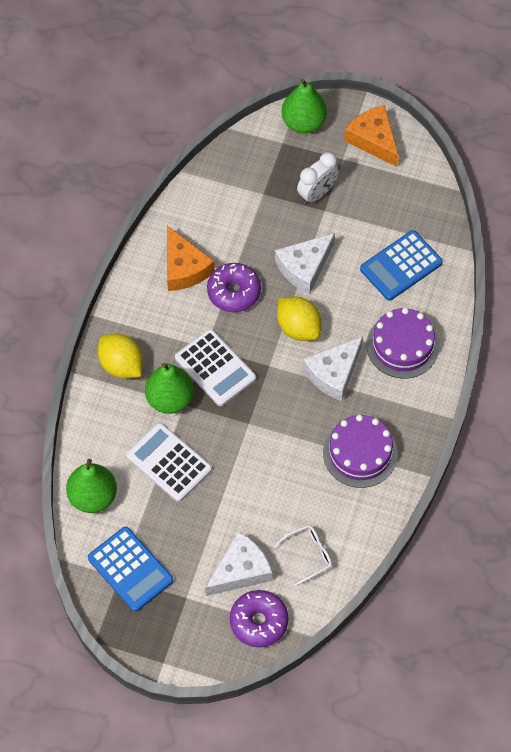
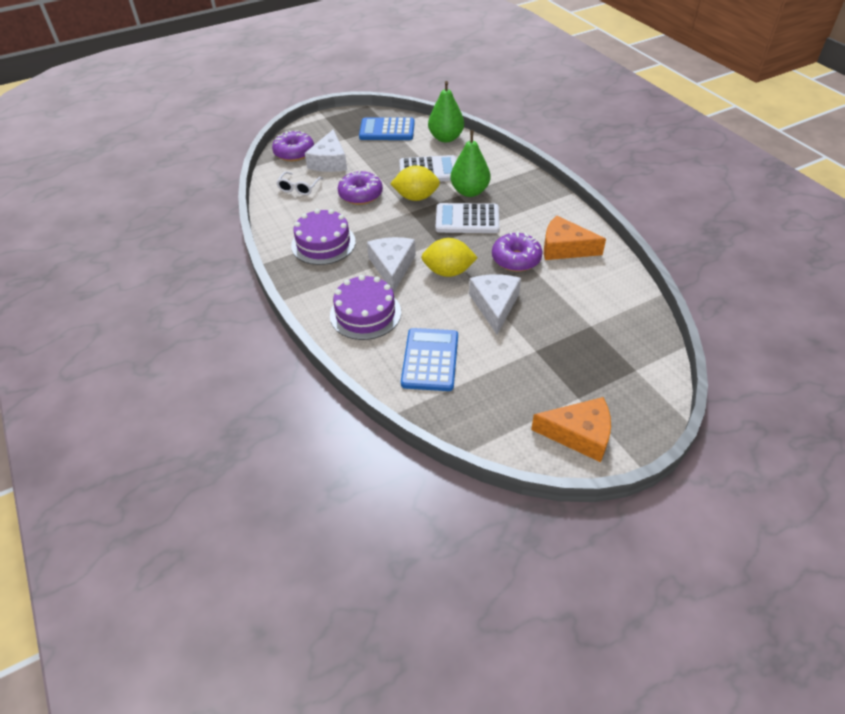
camera: 135 degrees right, 15 degrees down
yellow lemon [98,334,143,379] -> yellow lemon moved to [390,165,440,201]
green pear [282,79,327,133] -> none
white clock [297,152,339,204] -> none
none -> purple donut [338,171,383,205]

